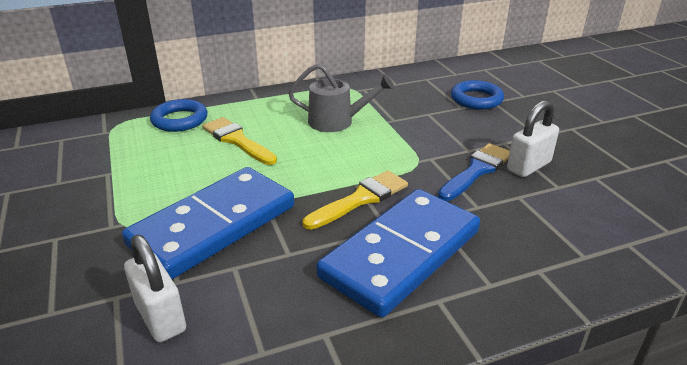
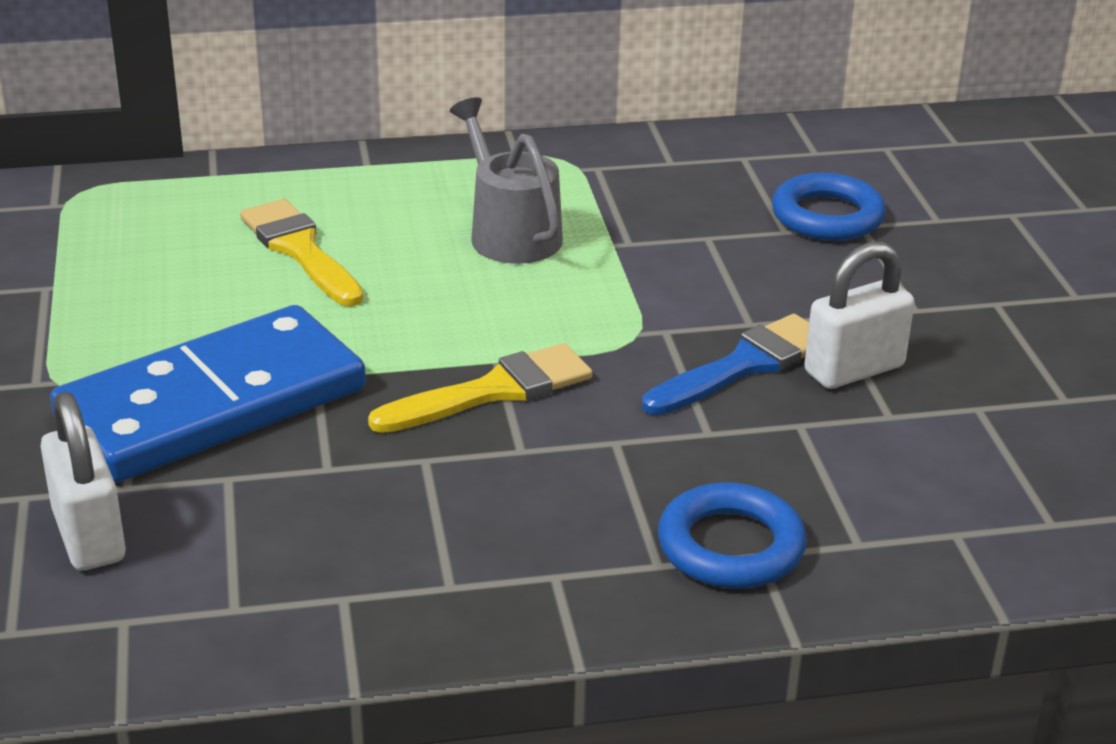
camera: 10 degrees right, 0 degrees up
blue ring [150,99,207,132] -> blue ring moved to [658,482,807,589]
grey watering can [288,63,394,132] -> grey watering can turned 135 degrees counterclockwise [450,97,563,264]
blue domino [316,189,480,318] -> none

